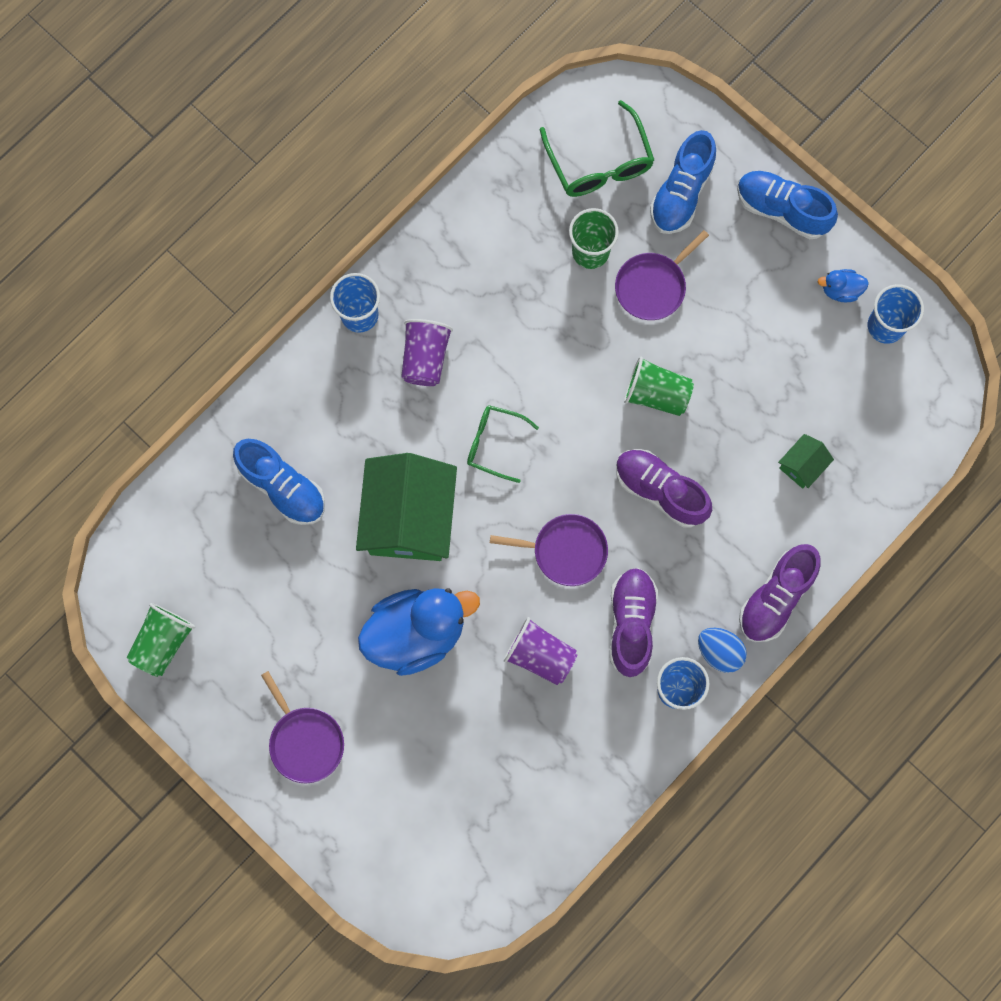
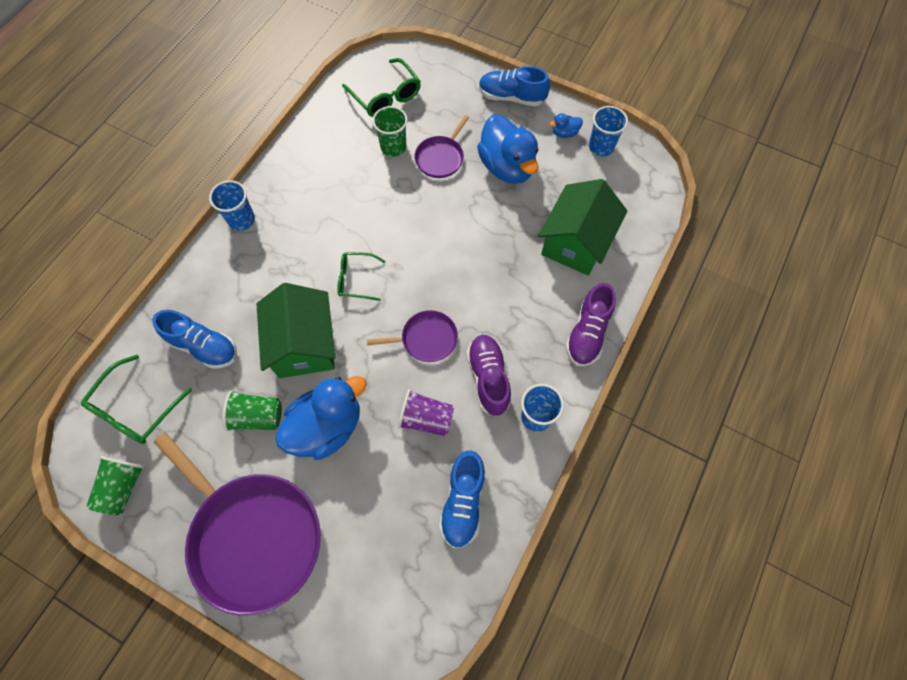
camera: 15 degrees left, 10 degrees down
purple pan [261,671,344,783] -> purple pan [154,432,321,616], size x2.09
purple cup [401,319,453,386] -> none
purple shoe [616,449,712,528] -> none
green cup [624,356,694,416] -> green cup moved to [223,390,282,431]
blue shoe [650,130,716,234] -> blue shoe moved to [439,450,485,549]
blue egg [698,628,747,673] -> none
green house [778,434,834,489] -> green house [538,179,627,276], size x2.29
none -> green glasses [81,355,192,444]
none -> blue duck [477,114,539,184]

